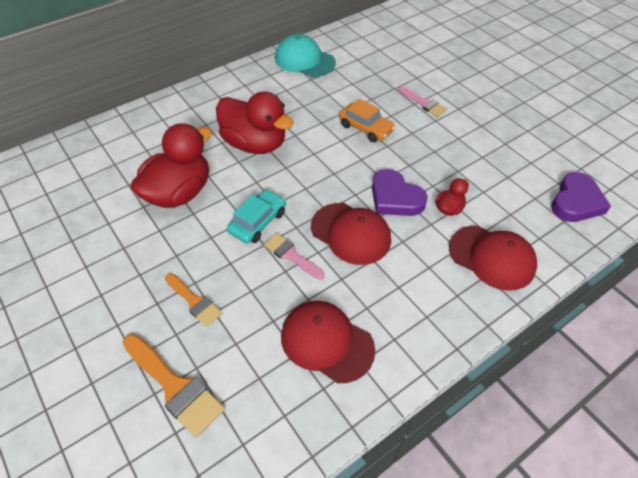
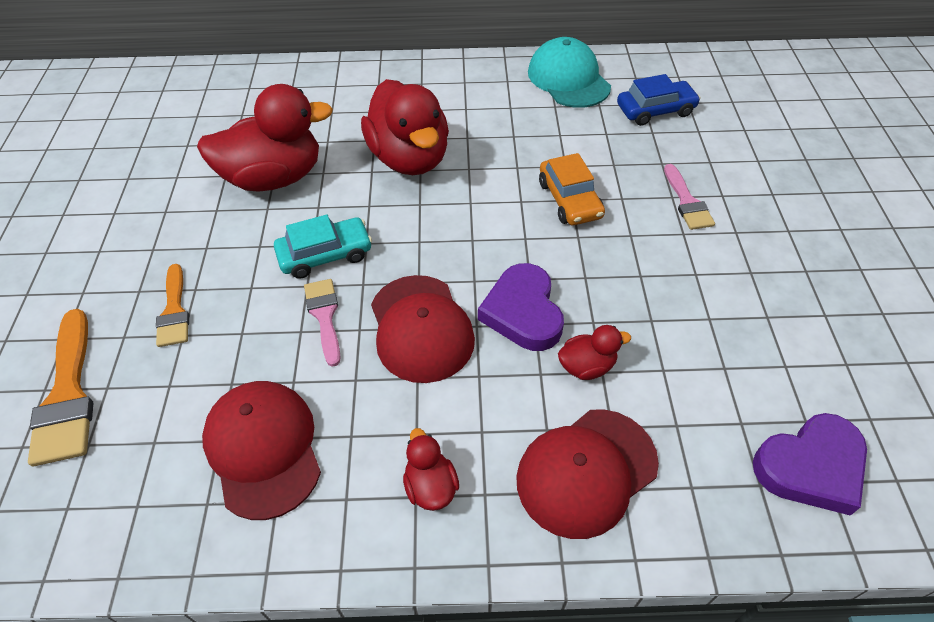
camera: 35 degrees right, 0 degrees up
red cap [449,226,537,291] -> red cap turned 75 degrees clockwise [516,409,659,539]
none -> red duck [403,428,459,511]
none -> blue car [617,74,701,126]

